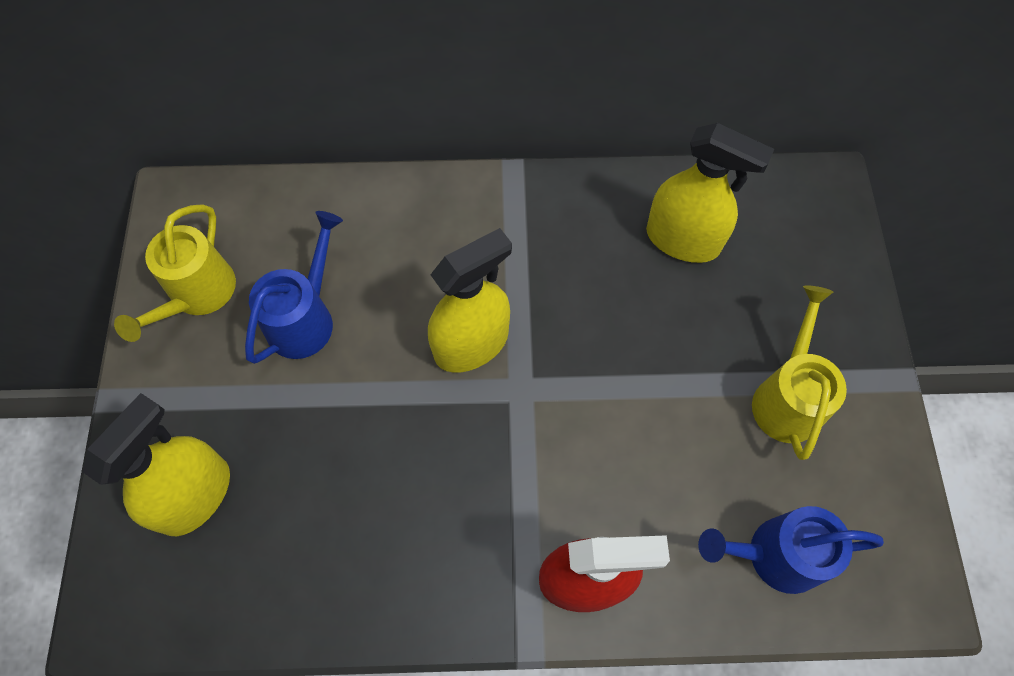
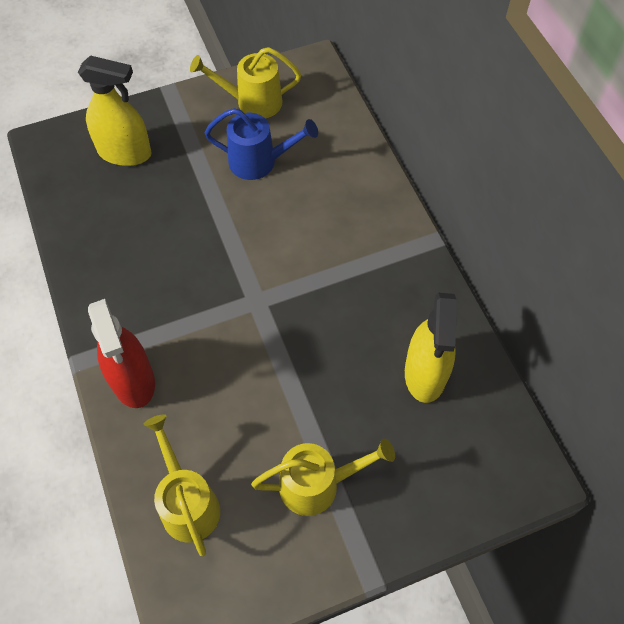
camera: 70 degrees right, 5 degrees down
yellow spray bottle [428,228,512,373] -> none
blue watering can [698,506,884,594] -> yellow watering can [143,414,220,556]

